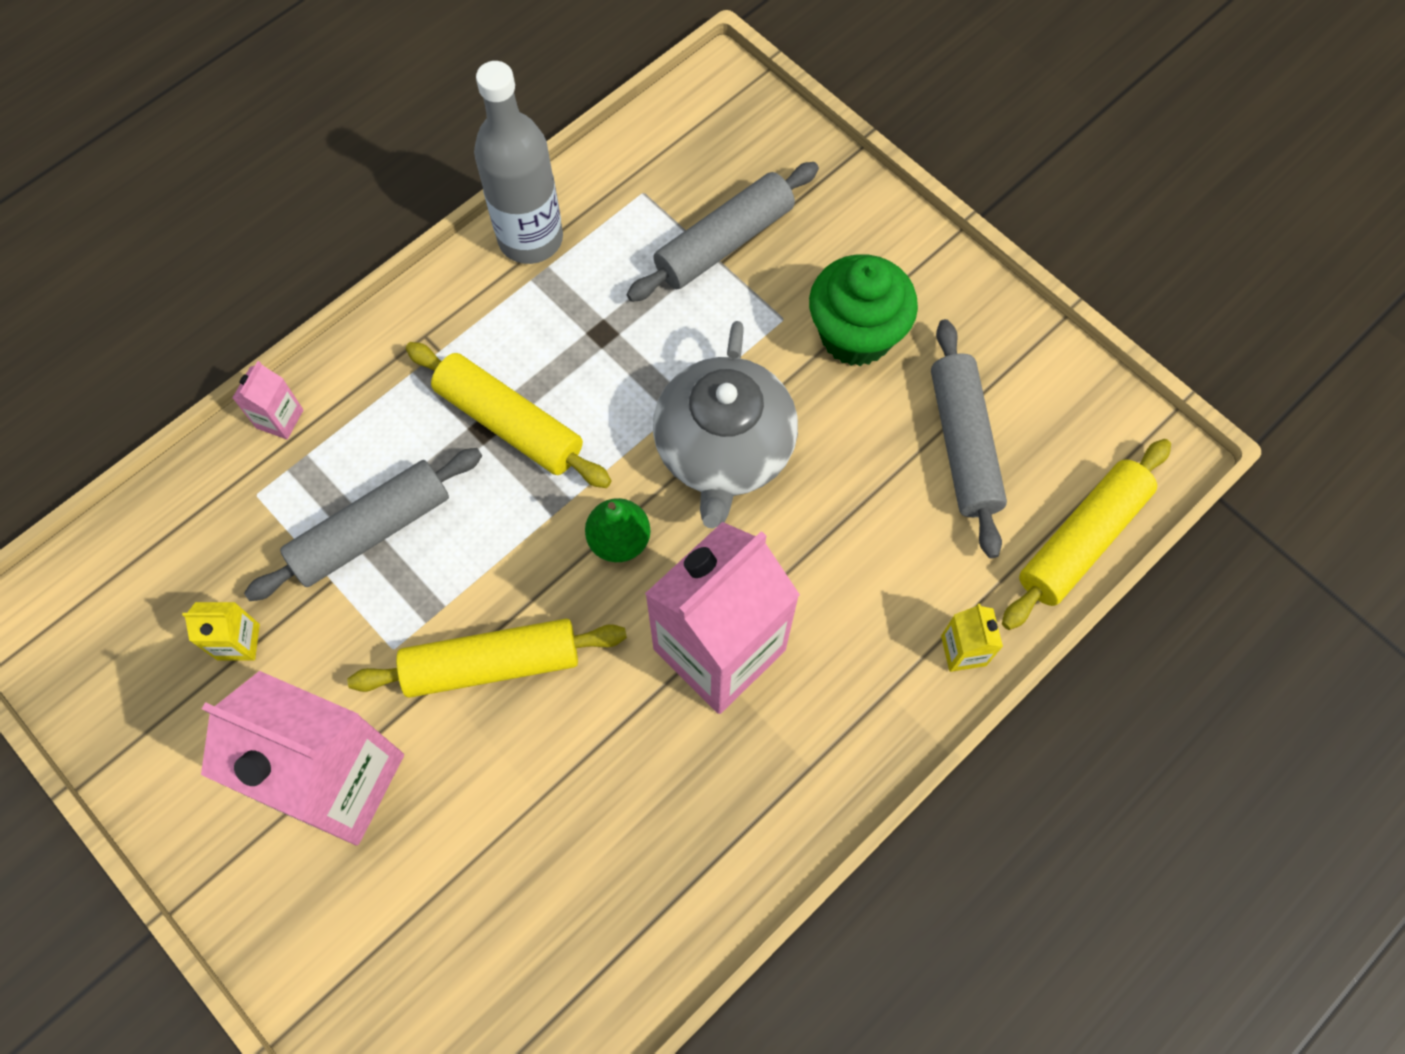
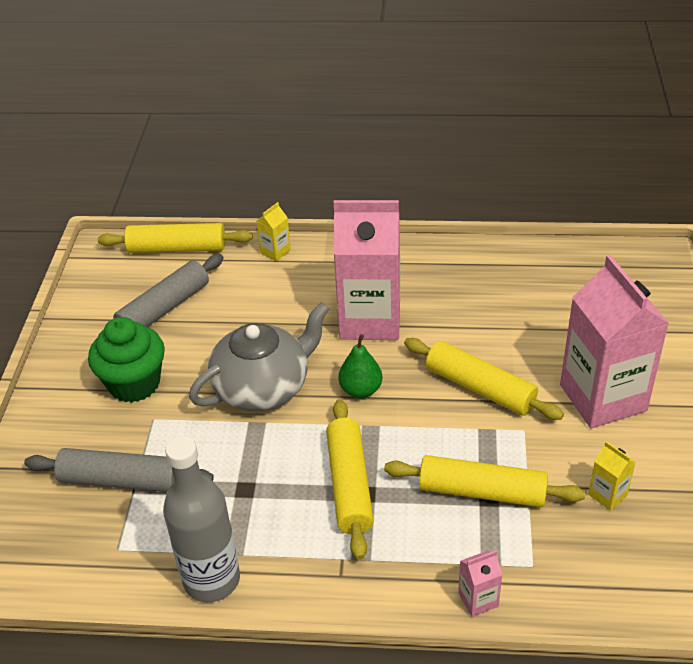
camera: 130 degrees left, 25 degrees down
grey rolling pin [244,448,482,601] -> yellow rolling pin [384,455,585,507]

